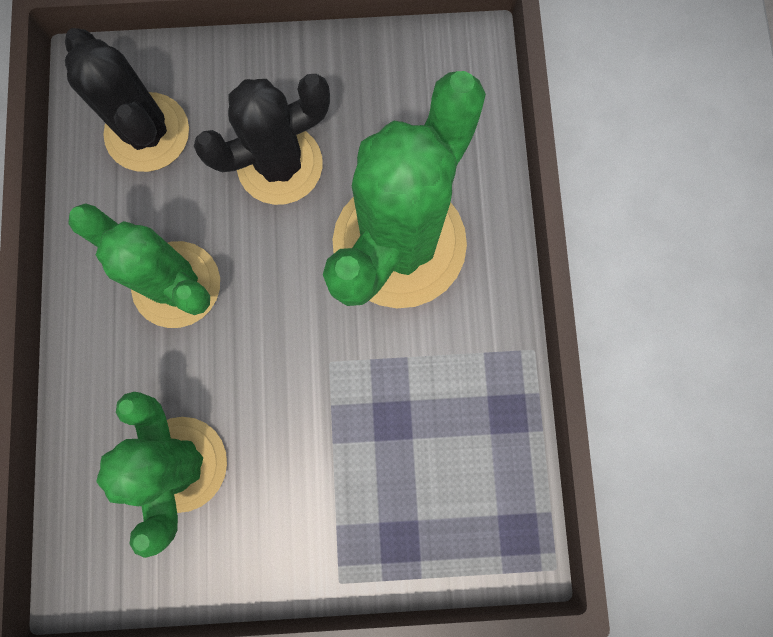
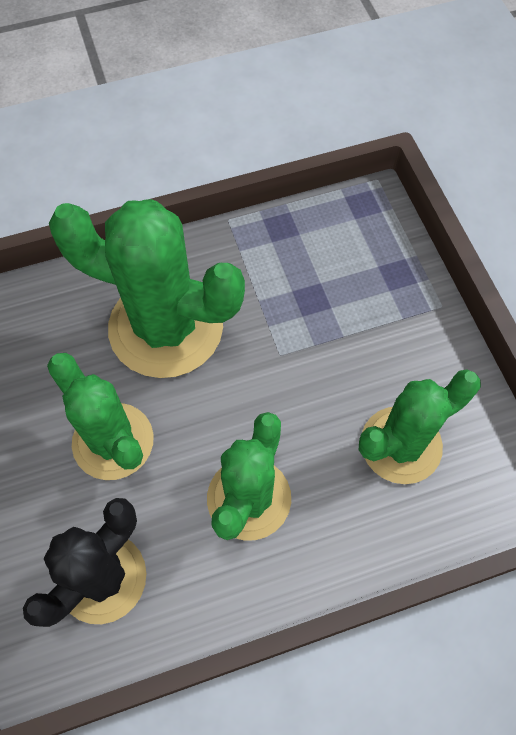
camera: 105 degrees left, 15 degrees down
black cactus [194,74,330,205] -> green cactus [47,353,154,480]

